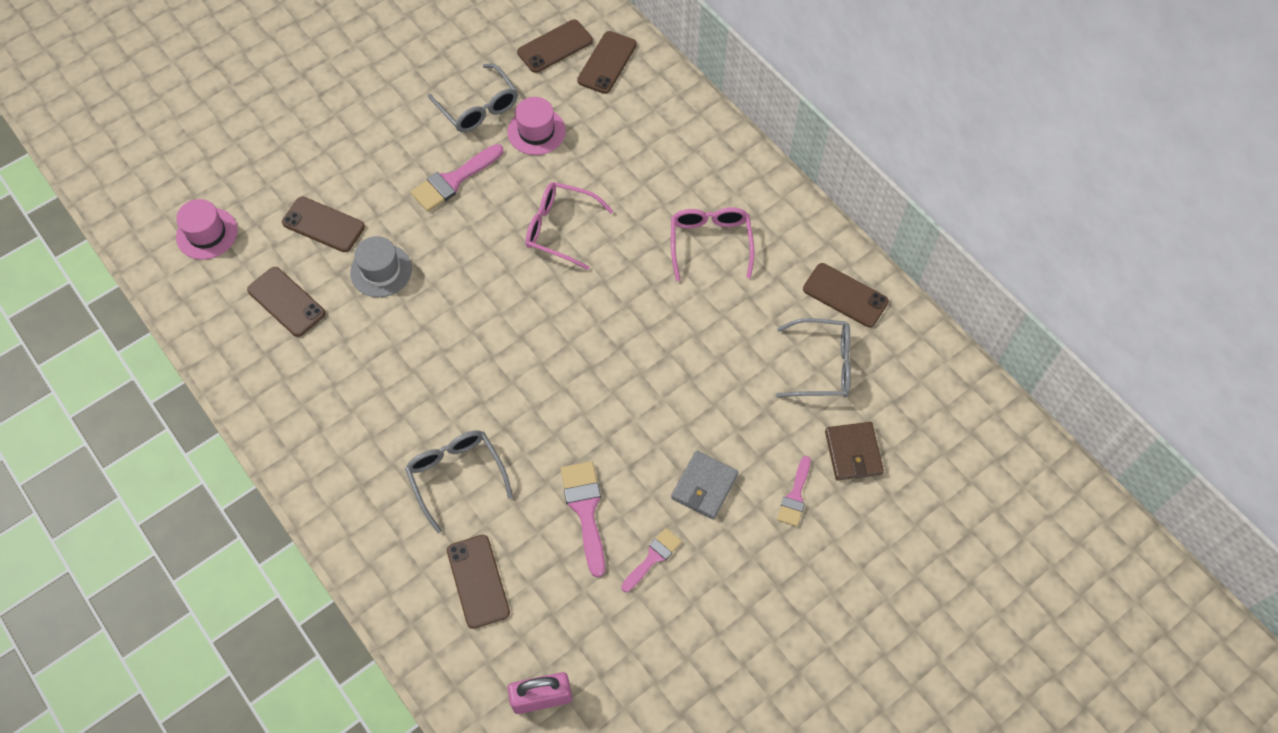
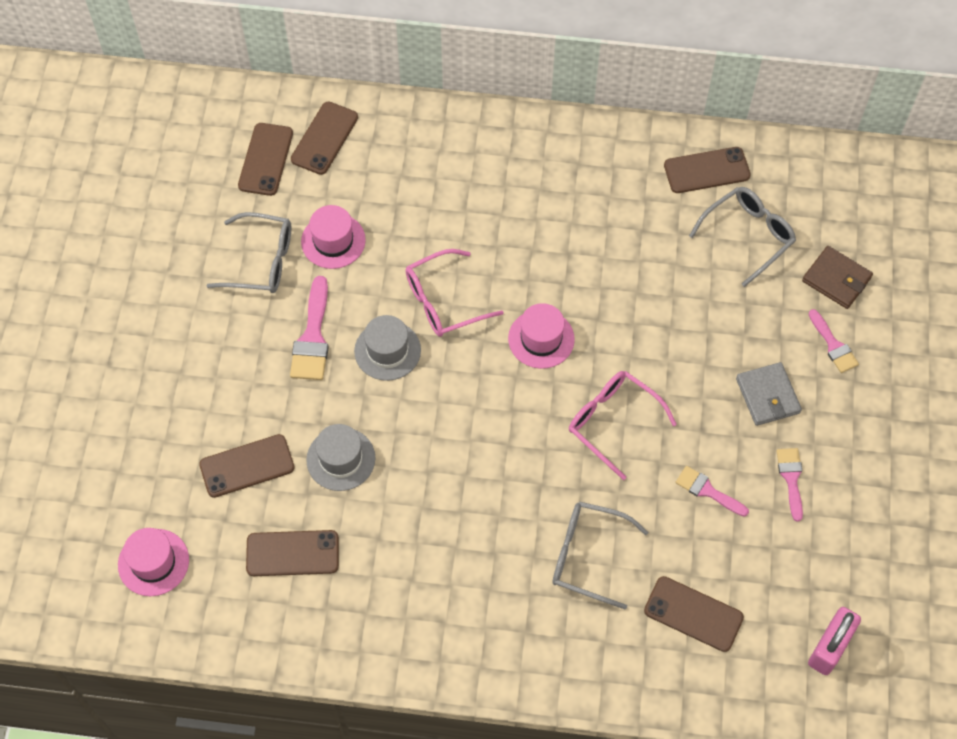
camera: 45 degrees left, 0 degrees up
pink brush [561,461,605,577] -> pink brush [675,466,749,517], size x0.64
brown phone [577,31,637,94] -> brown phone turned 45 degrees clockwise [291,102,358,175]
pink glasses [671,207,754,281] -> pink glasses moved to [569,371,677,480]
none -> grey hat [354,315,421,381]
none -> pink hat [508,303,575,369]

